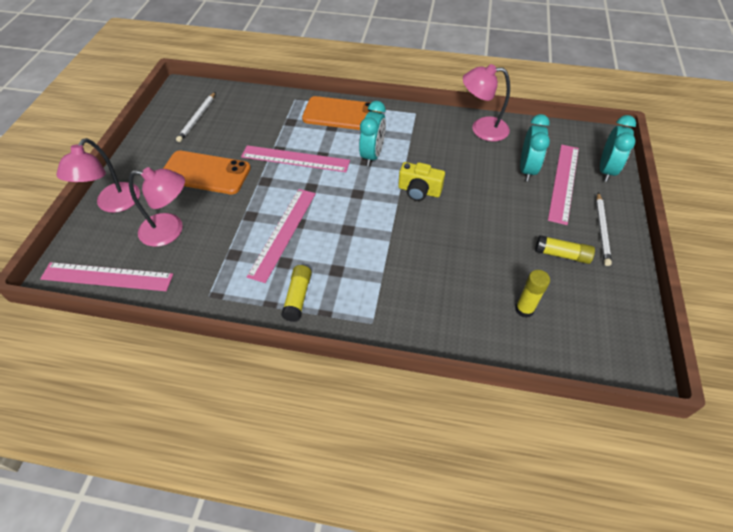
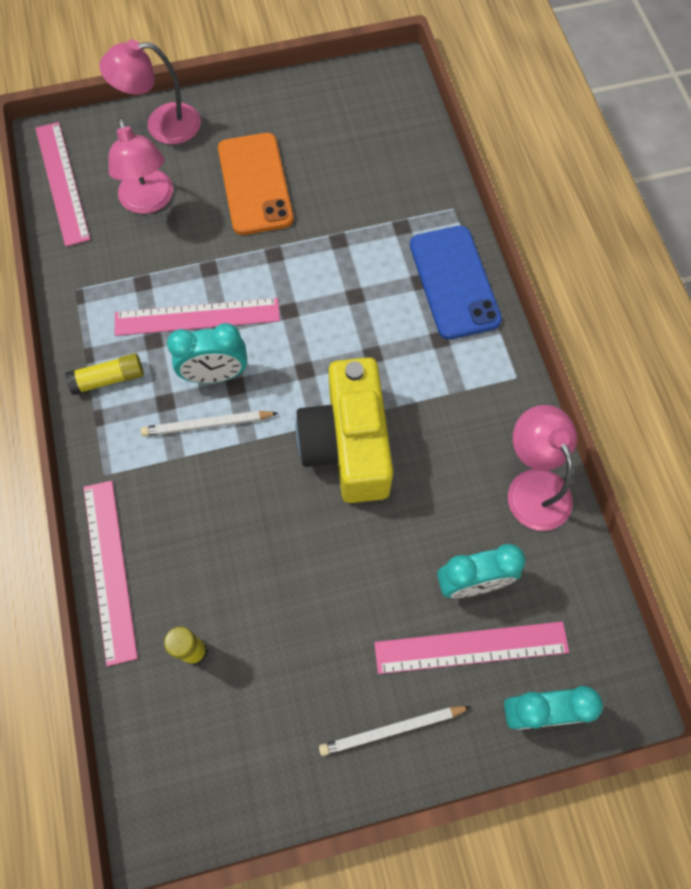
camera: 65 degrees right, 15 degrees up
white pencil [176,92,216,142] -> white pencil moved to [141,411,278,436]
pink ruler [241,145,350,172] -> pink ruler moved to [83,481,138,666]
orange phone [302,96,382,130] -> blue phone [410,226,502,339]
turquoise clock [359,101,386,166] -> turquoise clock moved to [167,323,247,383]
yellow camera [398,162,445,201] -> yellow camera [296,357,393,503], size x1.89
yellow glue stick [535,235,595,264] -> none

